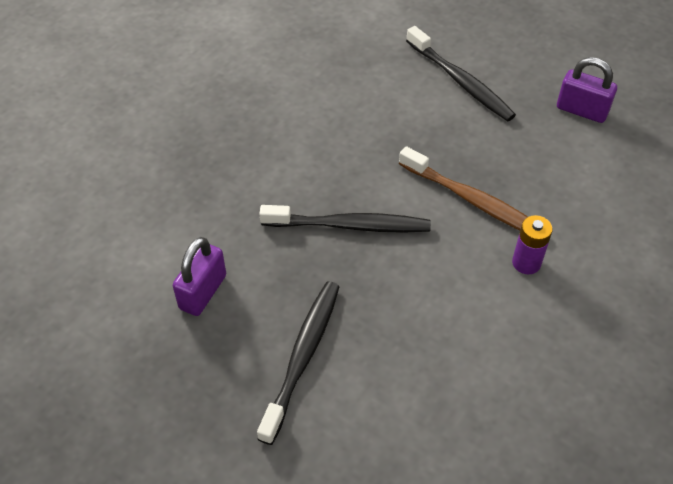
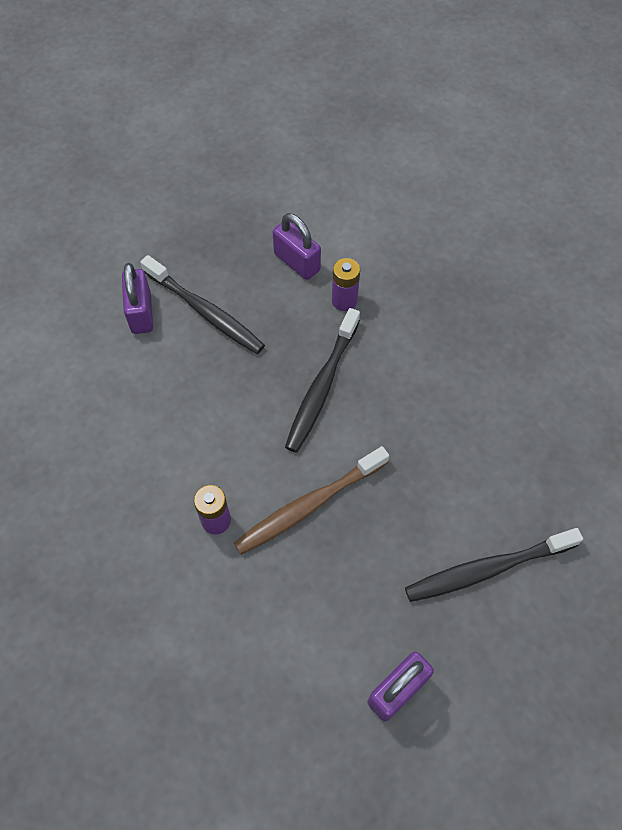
camera: 110 degrees right, 10 degrees up
none -> purple padlock [122,263,153,334]
none -> purple battery [332,258,360,311]

